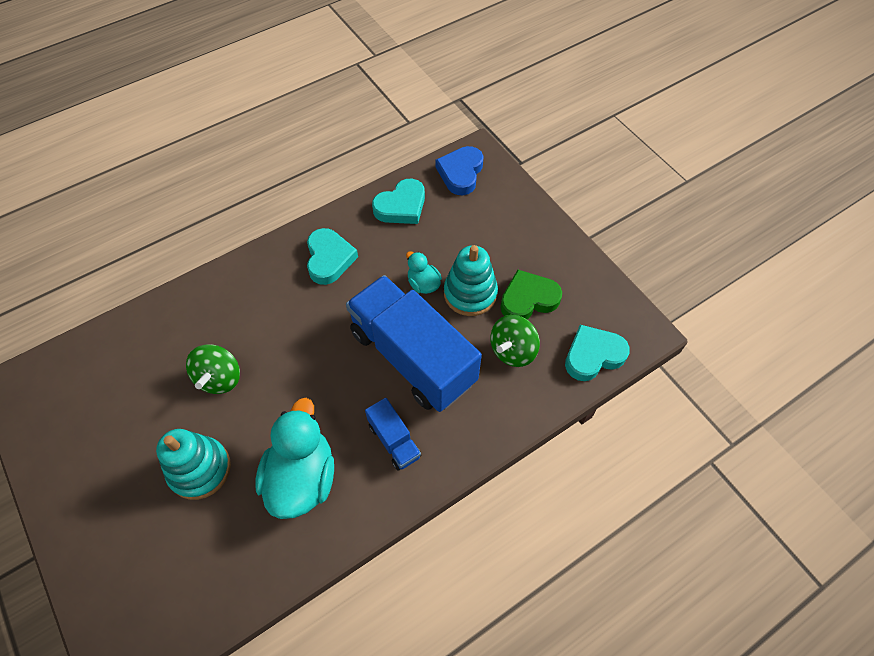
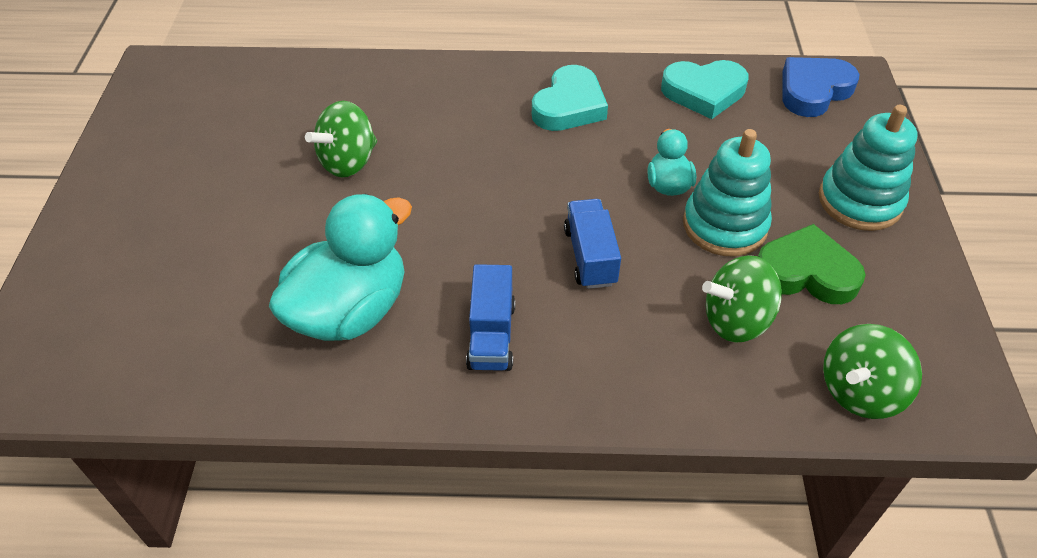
camera: 35 degrees right, 10 degrees down
turquoise stacking toy [156,429,231,500] -> turquoise stacking toy moved to [819,105,917,231]
blue truck [346,275,482,412] -> blue truck [564,199,621,289], size x0.44
turquoise heart [565,325,630,381] -> green spinning top [823,324,922,419]

